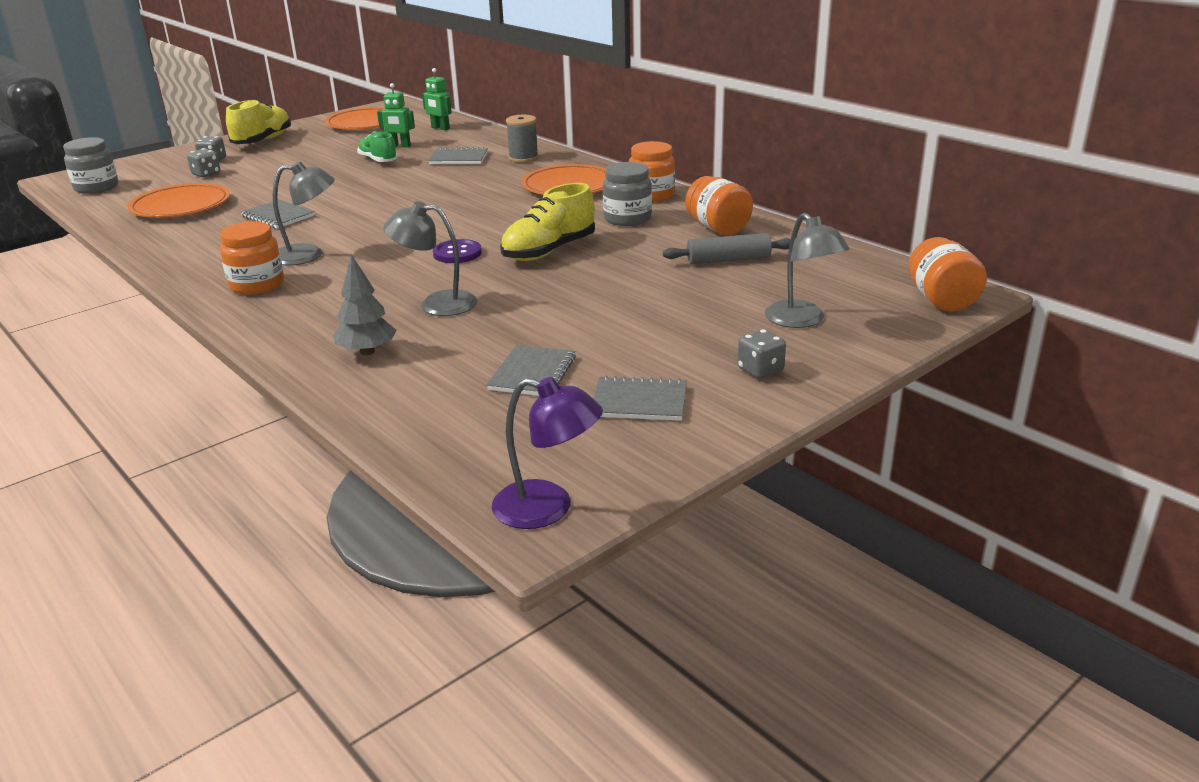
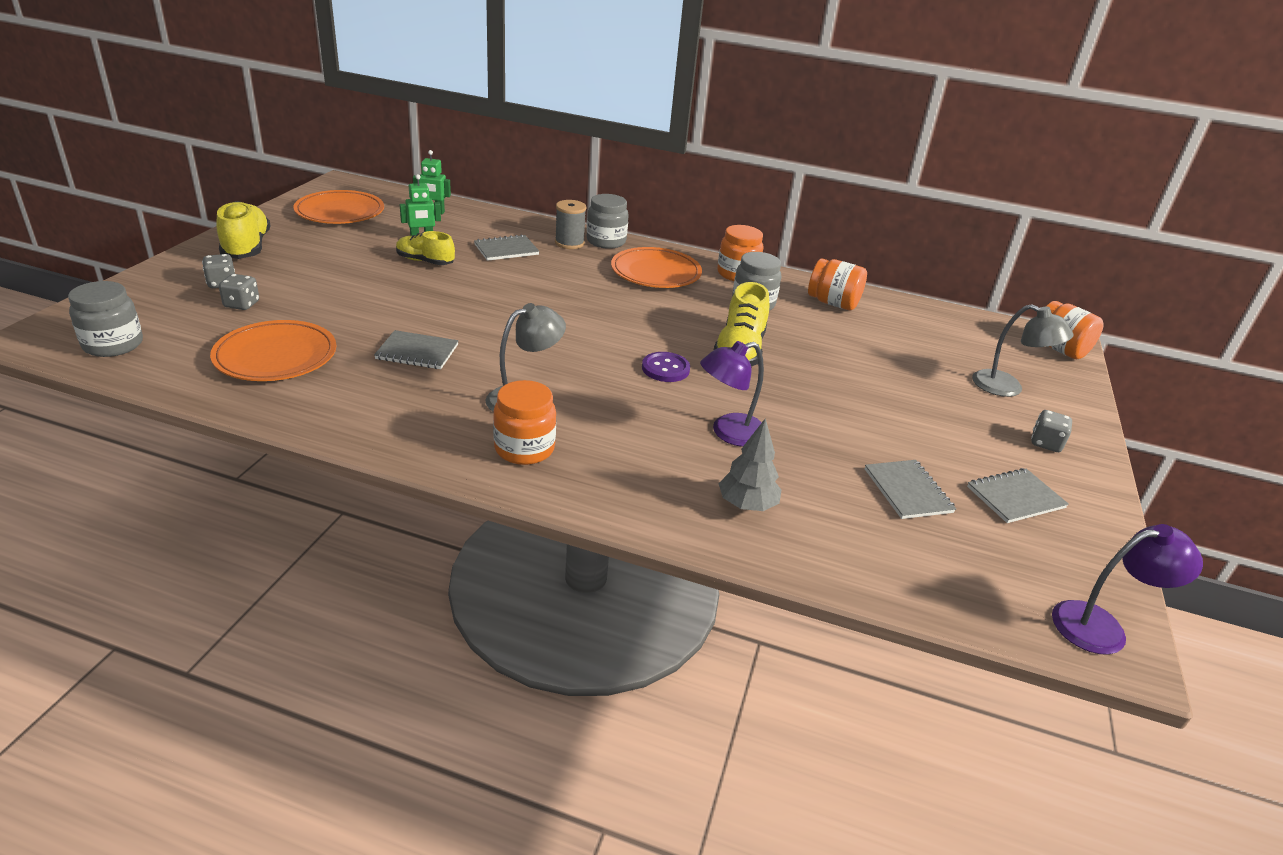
camera: 35 degrees left, 5 degrees up
green shoe [357,132,398,162] -> yellow shoe [396,231,455,265]
grey lamp [383,201,477,316] -> purple lamp [700,341,764,447]
grey rolling pin [663,233,791,264] -> none
none -> grey jar [587,194,629,249]

